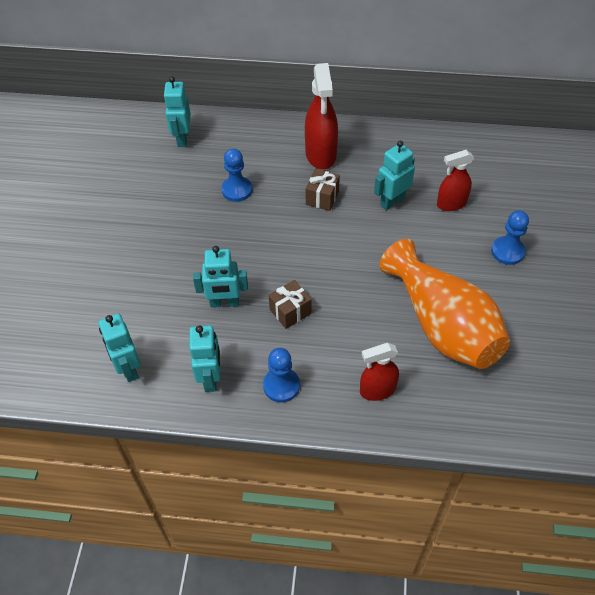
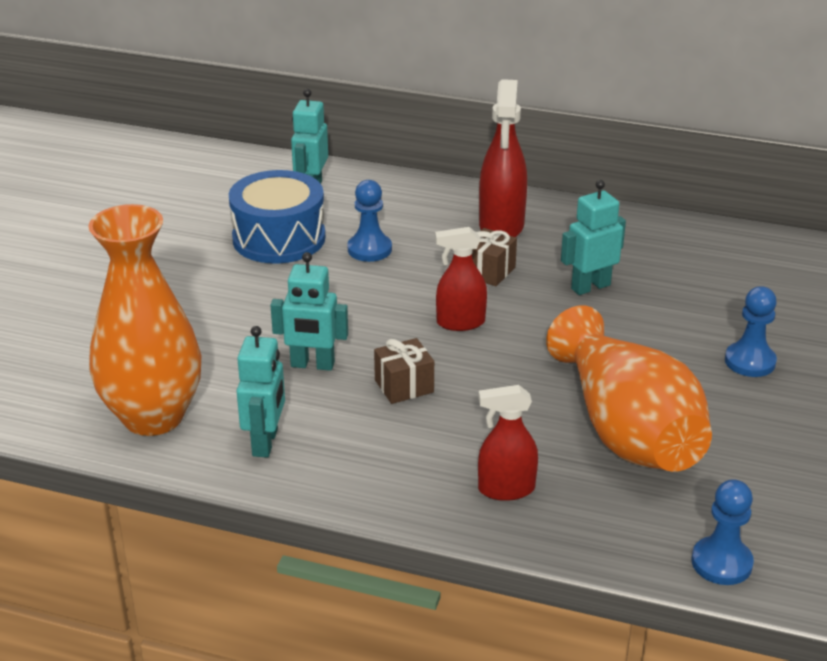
camera: 10 degrees right, 20 degrees down
turquoise robot [98,313,141,382] -> orange vase [88,204,201,436]
blue pawn [263,348,300,403] -> blue pawn moved to [692,479,754,585]
red spray bottle [437,150,474,211] -> red spray bottle moved to [435,227,487,331]
none -> blue drum [229,170,325,264]

